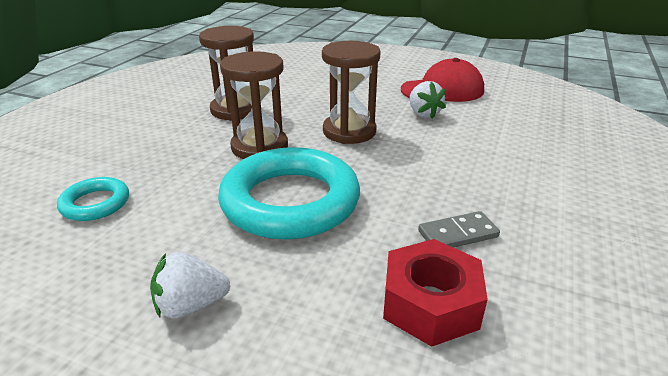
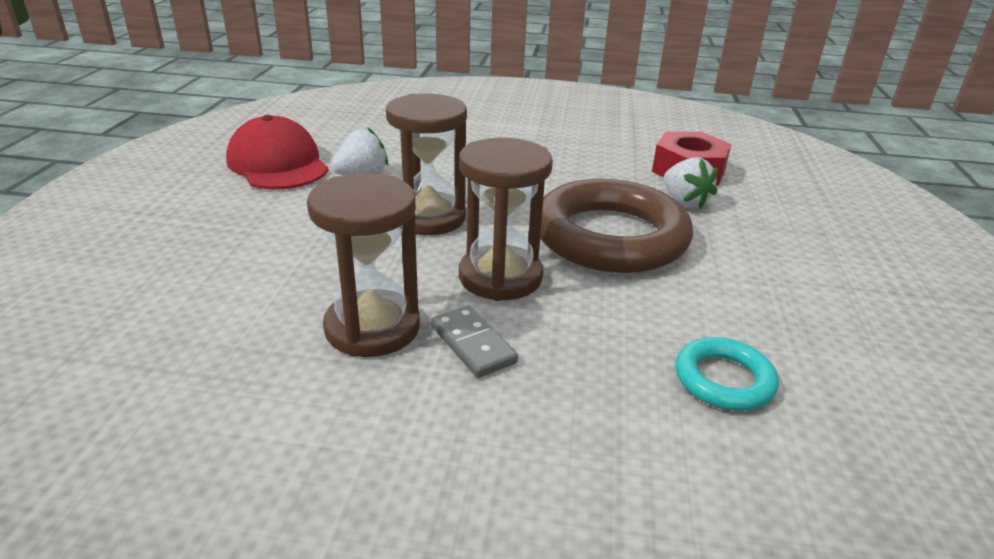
camera: 105 degrees left, 0 degrees up
white strawberry [150,252,230,318] -> white strawberry moved to [663,158,718,209]
turquoise ring [218,147,360,240] -> brown ring [540,179,693,273]
grey domino [418,211,500,248] -> grey domino moved to [431,306,518,378]

